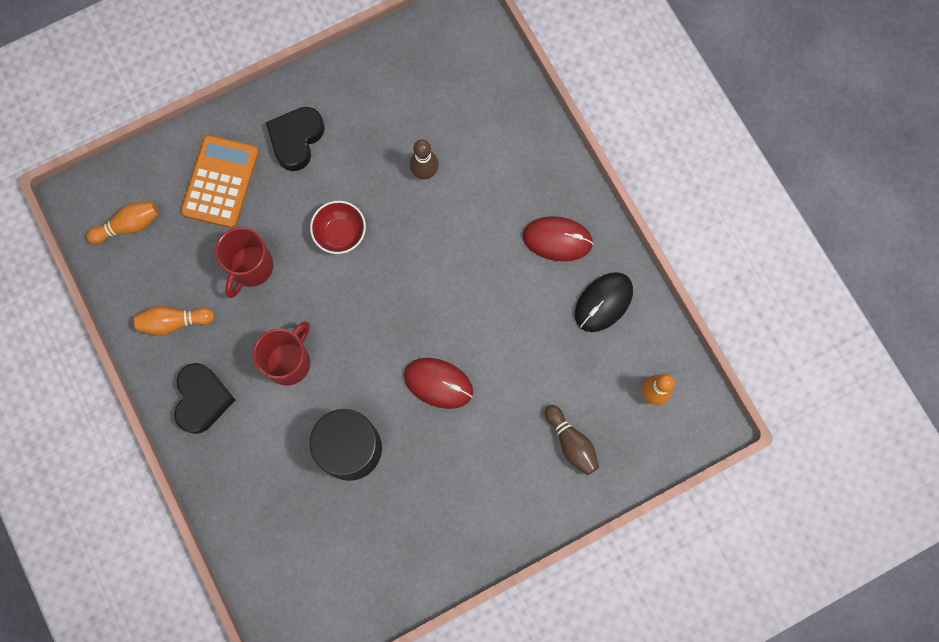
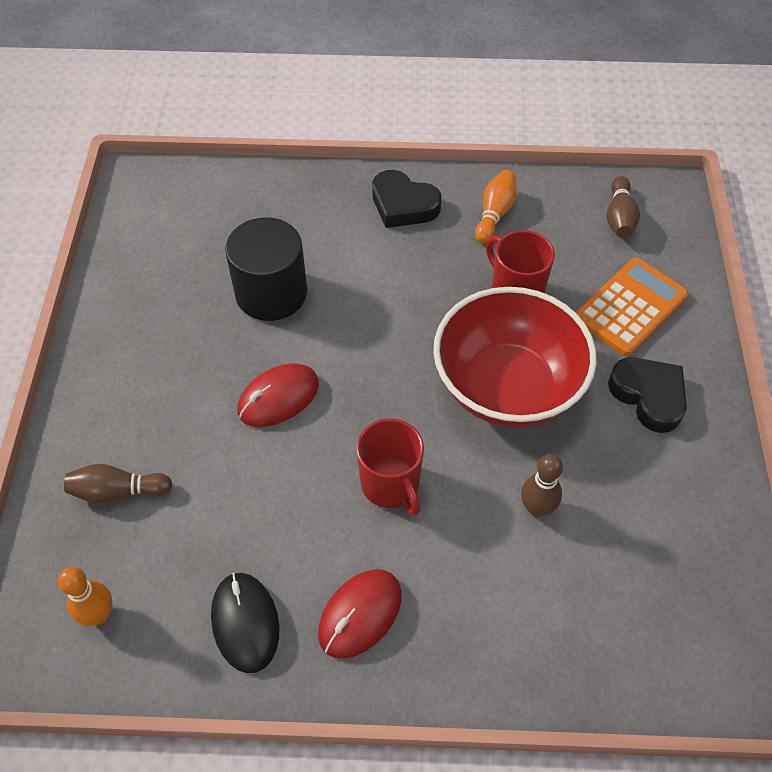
camera: 120 degrees right, 20 degrees down
orange bowling pin [86,202,159,244] -> brown bowling pin [606,176,640,239]
orange calculator [181,135,259,228] -> orange calculator turned 90 degrees counterclockwise [575,258,689,356]
red mug [253,321,310,385] -> red mug moved to [356,418,424,516]
red bowl [310,201,366,254] -> red bowl [433,287,597,427], size x2.22

